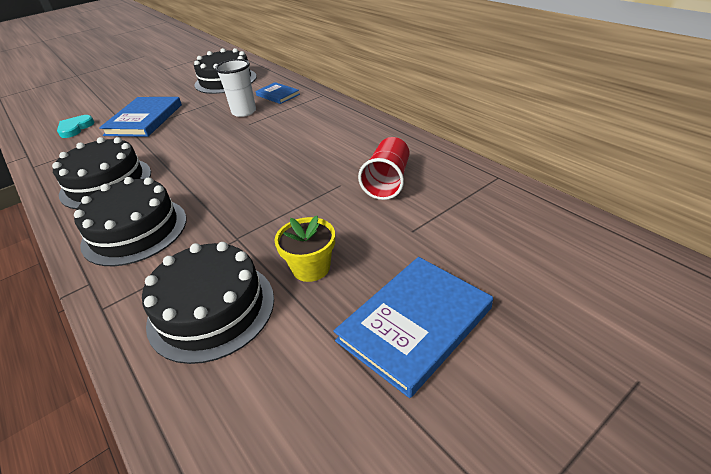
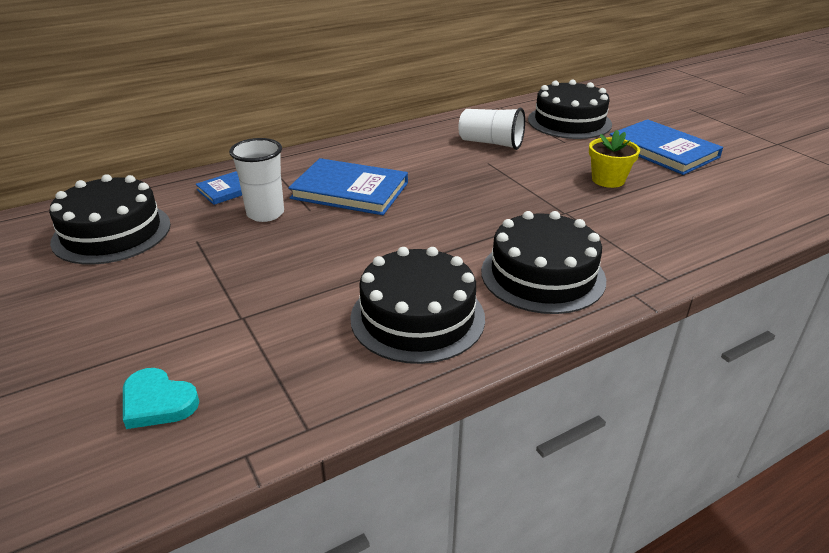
camera: 85 degrees left, 5 degrees down
blue book [99,97,182,137] -> blue book moved to [288,158,408,215]
black cake [142,242,274,364] -> black cake moved to [528,80,612,139]
red cup [358,137,409,200] -> white cup [458,107,525,150]

